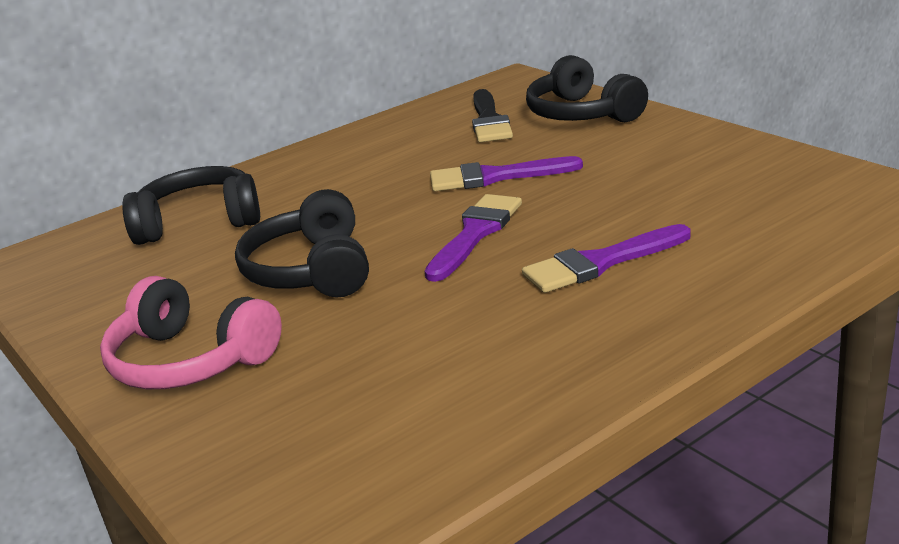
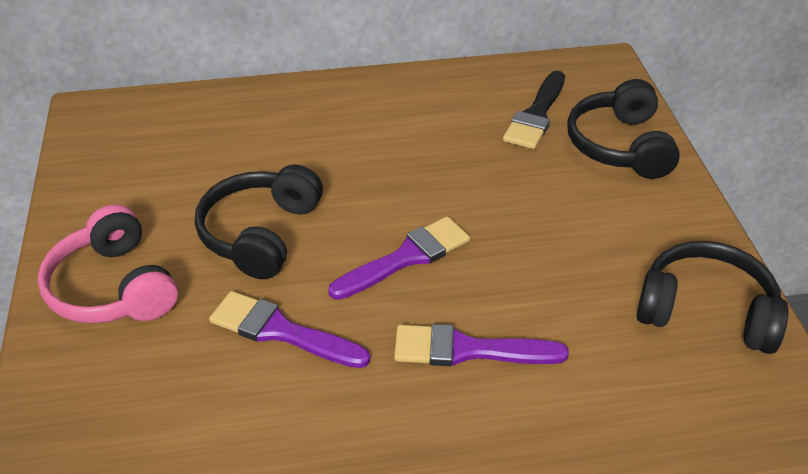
camera: 25 degrees right, 15 degrees up
black headphones [122,166,260,245] -> black headphones moved to [637,241,789,354]
purple brush [430,156,583,191] -> purple brush moved to [209,291,370,368]

